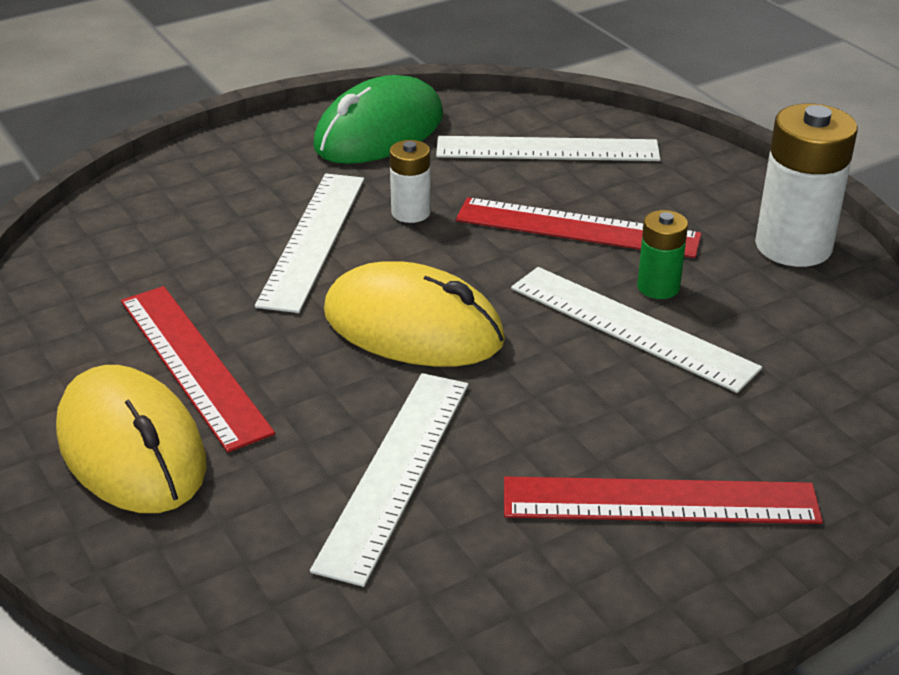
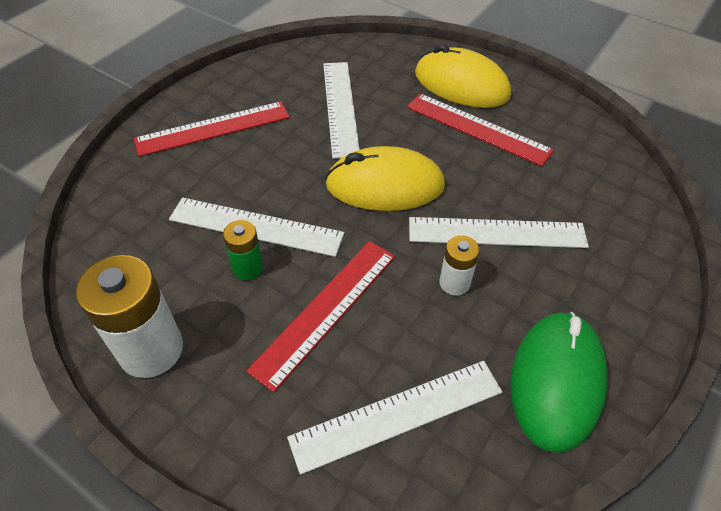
camera: 155 degrees right, 15 degrees up
white ruler [255,174,364,313] -> white ruler turned 75 degrees counterclockwise [409,217,589,248]
red ruler [456,197,702,258] -> red ruler turned 45 degrees counterclockwise [246,241,395,392]

